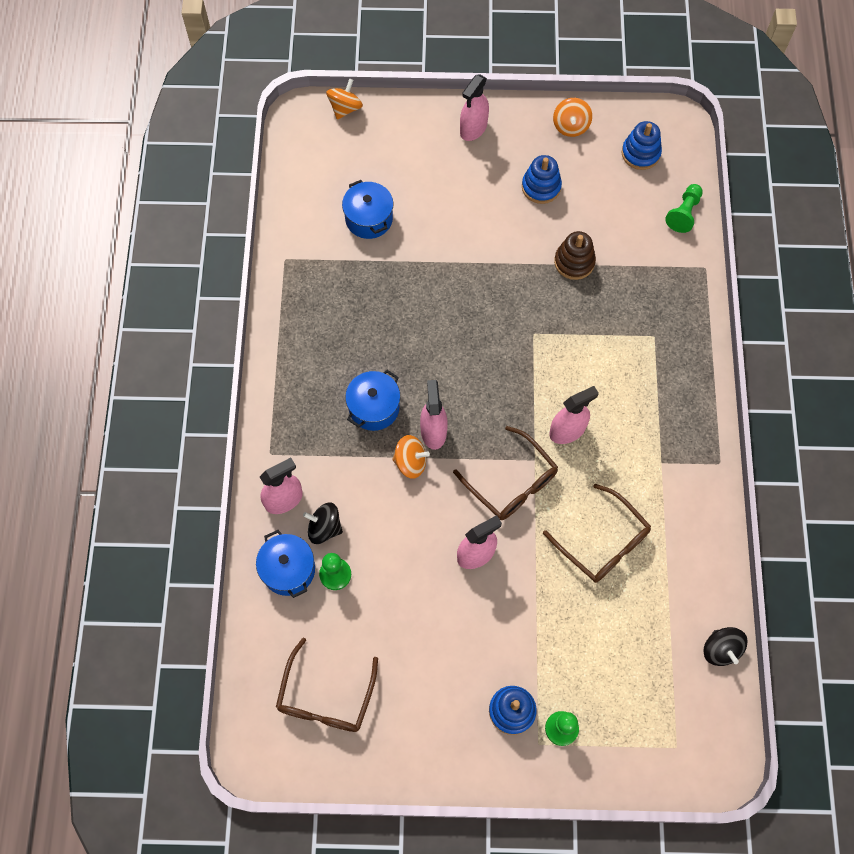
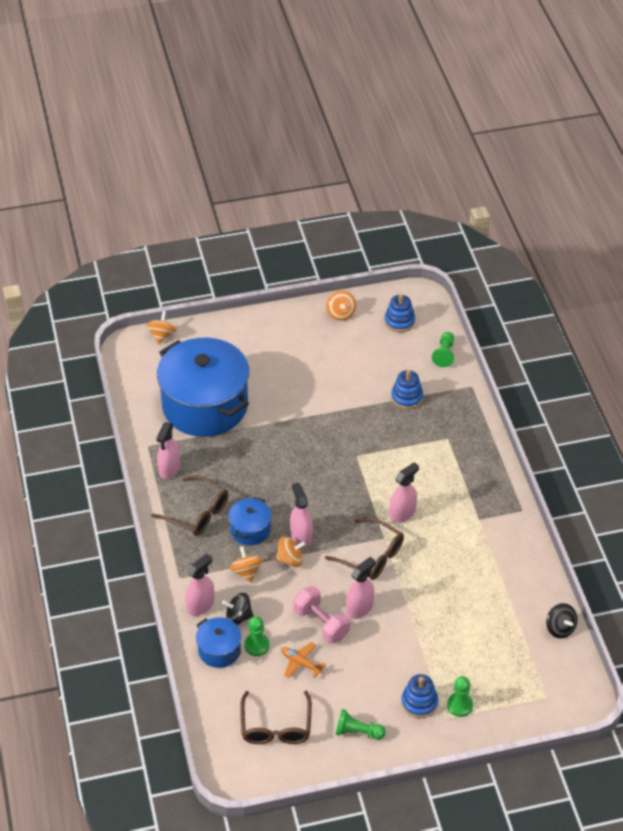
camera: 15 degrees left, 20 degrees down
blue pot [342,180,393,239] -> blue pot [157,338,249,437], size x2.25
pink spray bottle [460,74,489,141] -> pink spray bottle moved to [156,422,180,479]
blue stacking toy [522,155,562,204] -> blue stacking toy moved to [391,370,423,409]
brown glasses [543,484,651,583] -> brown glasses moved to [151,475,229,536]
brown stacking toy [554,231,596,280] -> none
none -> orange spinning top [230,546,263,582]
none -> orange plane [281,642,326,678]
none -> pink dumbbell [293,586,350,644]
none -> green pawn [336,709,386,740]

